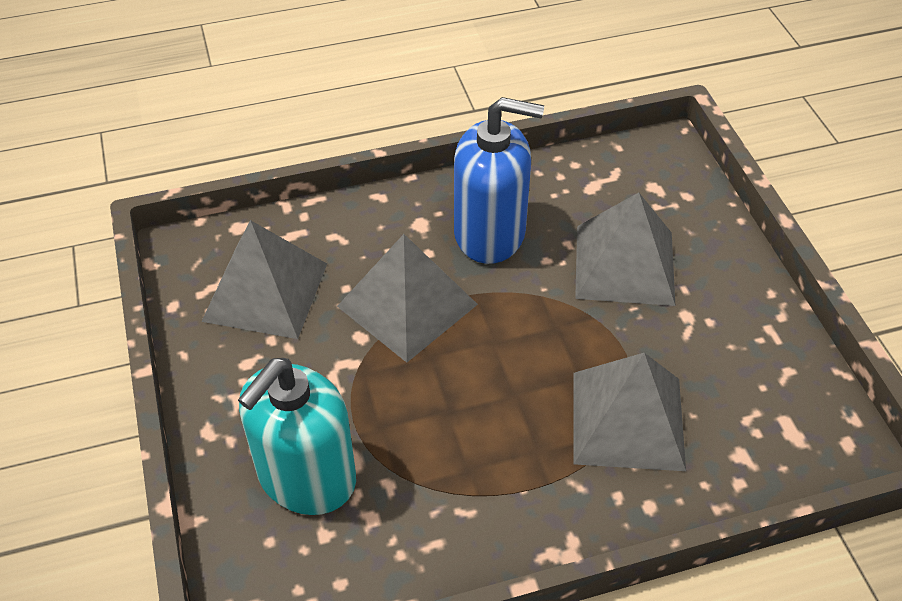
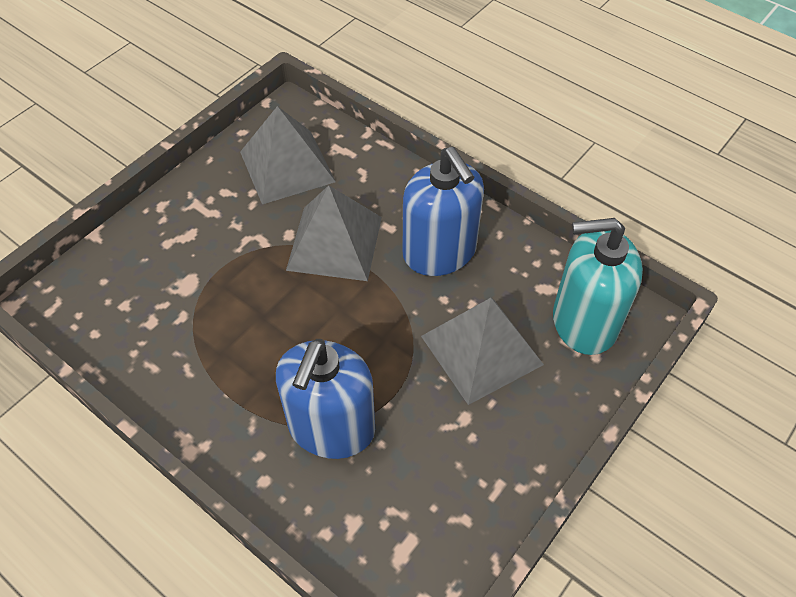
camera: 55 degrees right, 5 degrees up
turquoise soap dispenser [238,358,356,515] -> turquoise soap dispenser moved to [553,218,643,355]
grey pyramid [573,353,686,471] -> blue soap dispenser [276,339,375,459]

